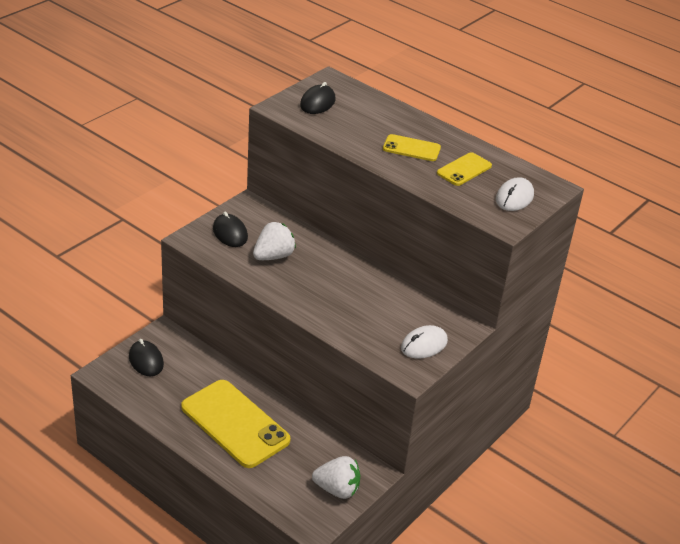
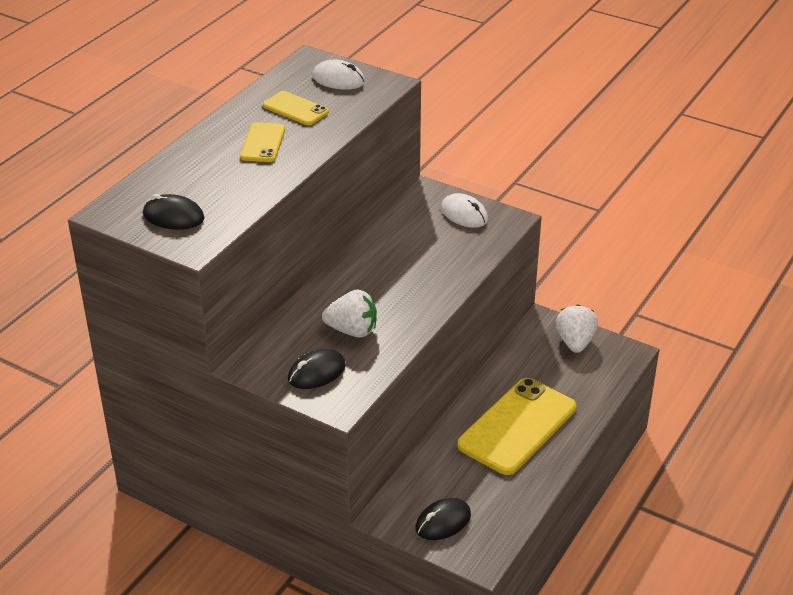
camera: 95 degrees left, 0 degrees up
white strawberry [253,222,296,260] -> white strawberry turned 150 degrees clockwise [322,290,377,338]

